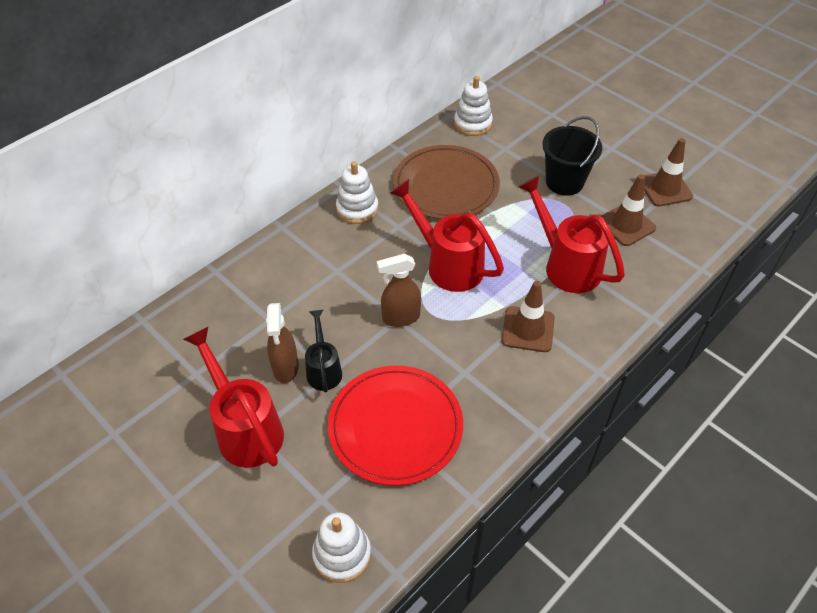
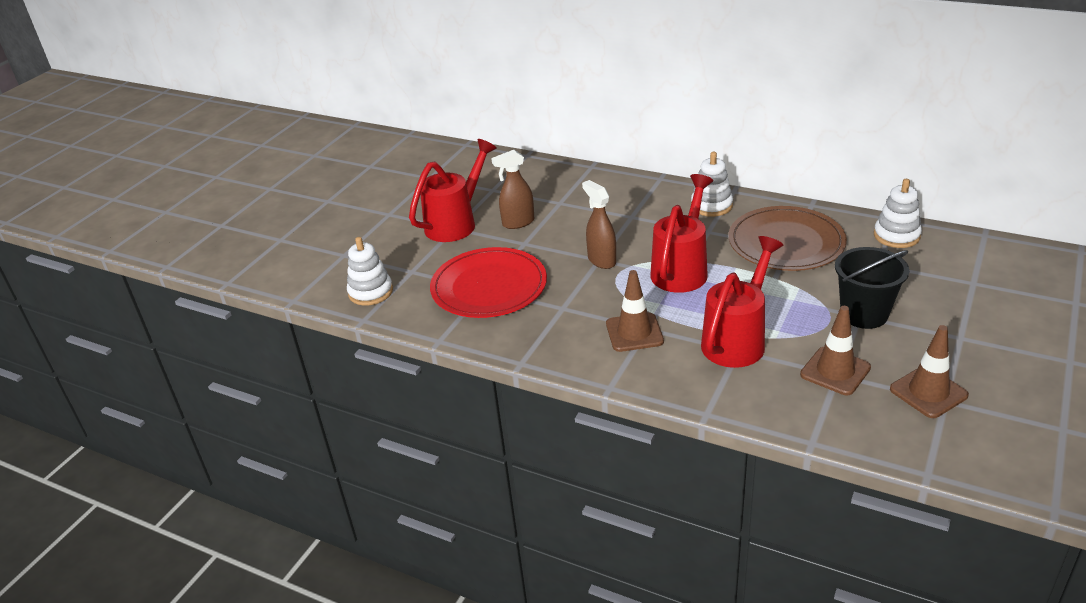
camera: 75 degrees right, 15 degrees down
black watering can [305,310,342,392] -> none

